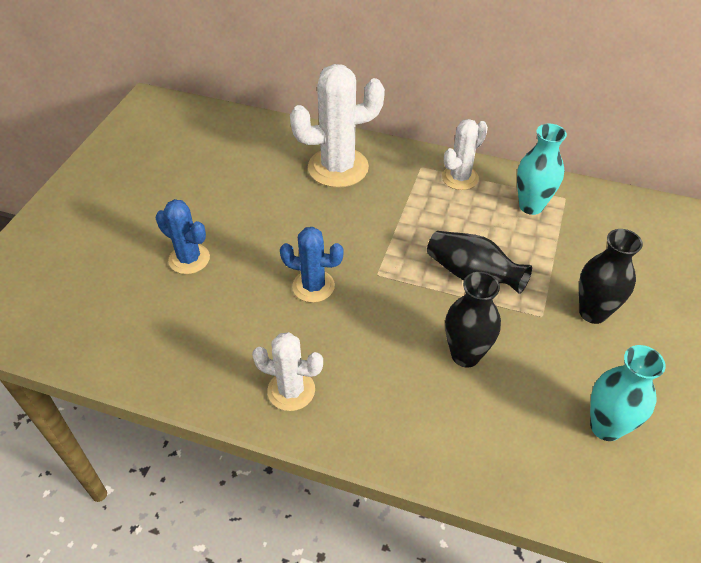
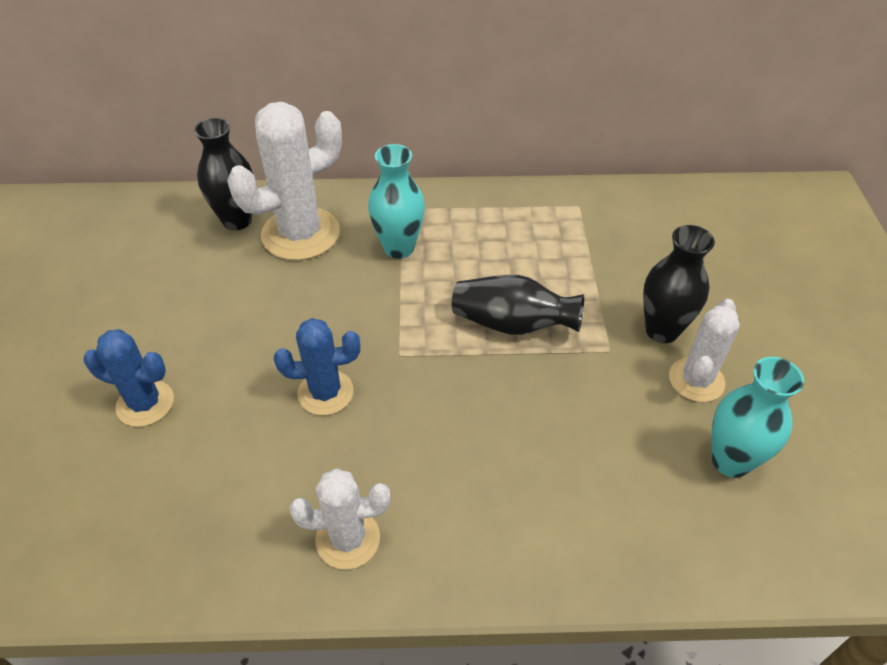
camera: 20 degrees left, 0 degrees up
white cactus [442,119,488,190] -> white cactus moved to [669,299,740,402]
black vase [445,272,501,367] -> black vase moved to [194,118,253,230]
turquoise vase [517,124,567,215] -> turquoise vase moved to [368,144,425,259]

